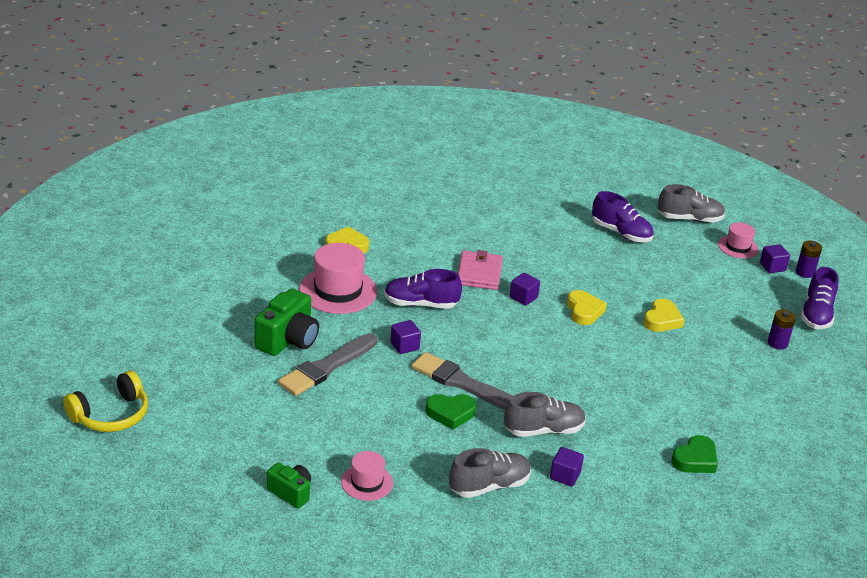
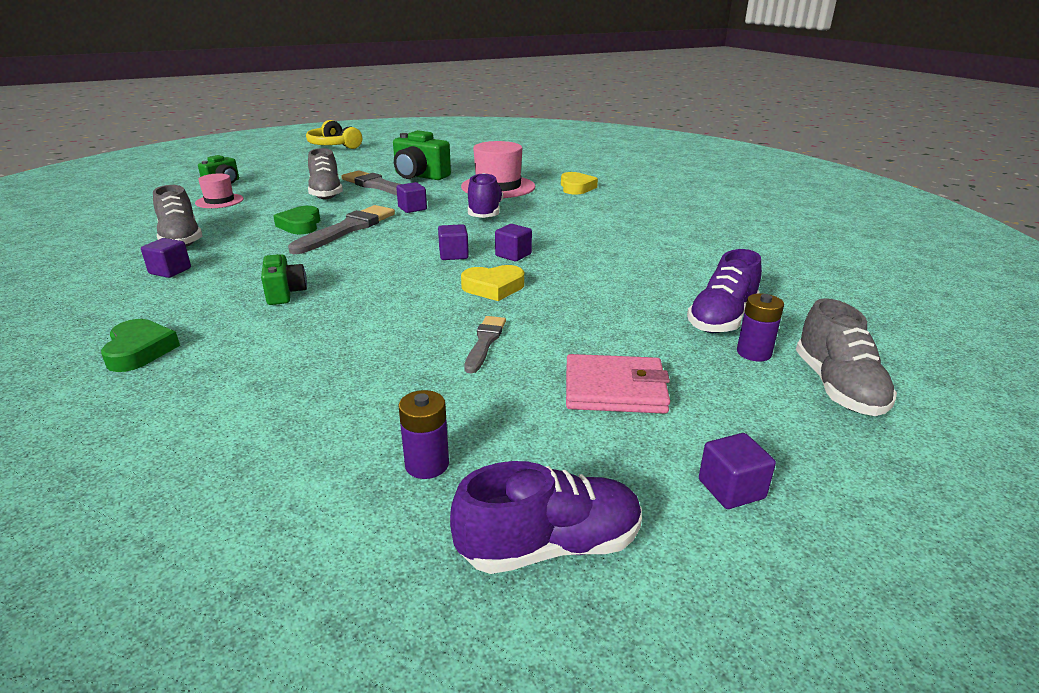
camera: 90 degrees right, 5 degrees down
pink wallet [458,250,503,290] -> pink wallet moved to [566,354,670,414]
grey shoe [504,392,586,437] -> grey shoe moved to [308,148,343,199]
yellow heart [643,299,684,332] -> grey brush [464,316,506,373]
green heart [671,435,718,473] -> green heart turned 150 degrees counterclockwise [101,319,180,372]
pink hat [718,222,758,259] -> none
purple battery [796,240,822,278] -> purple battery moved to [737,293,784,361]
purple shoe [801,267,838,329] -> purple shoe turned 150 degrees clockwise [450,461,642,574]
none -> green camera [261,254,307,305]
none -> purple cube [438,224,469,260]

